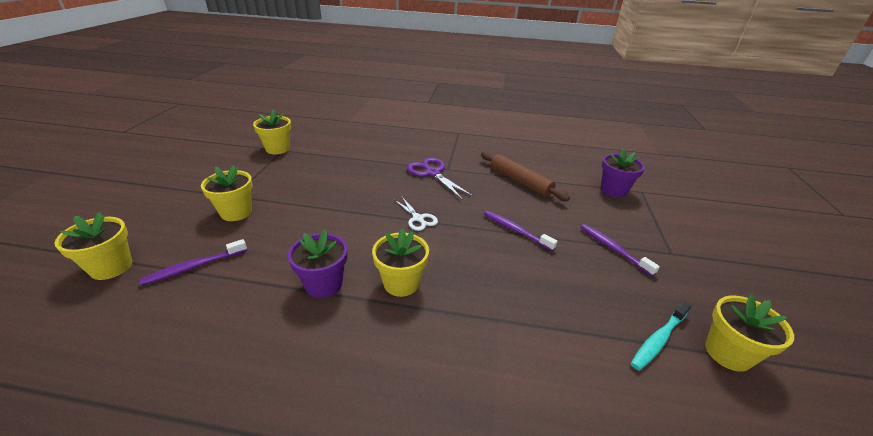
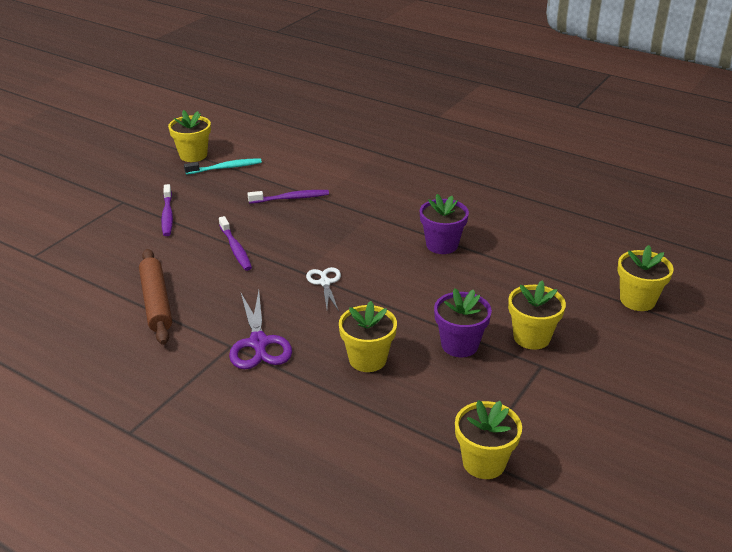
camera: 155 degrees left, 0 degrees up
purple toothbrush [140,239,247,285] -> purple toothbrush moved to [247,190,329,204]
yellow flower pot [372,228,429,297] -> yellow flower pot moved to [339,301,397,372]
purple flower pot [601,148,645,198] -> purple flower pot moved to [434,288,492,357]

